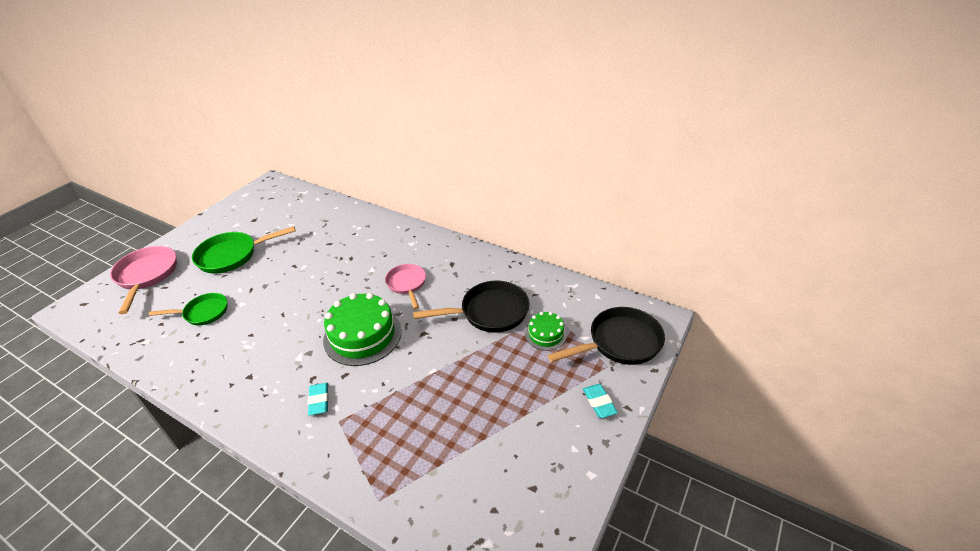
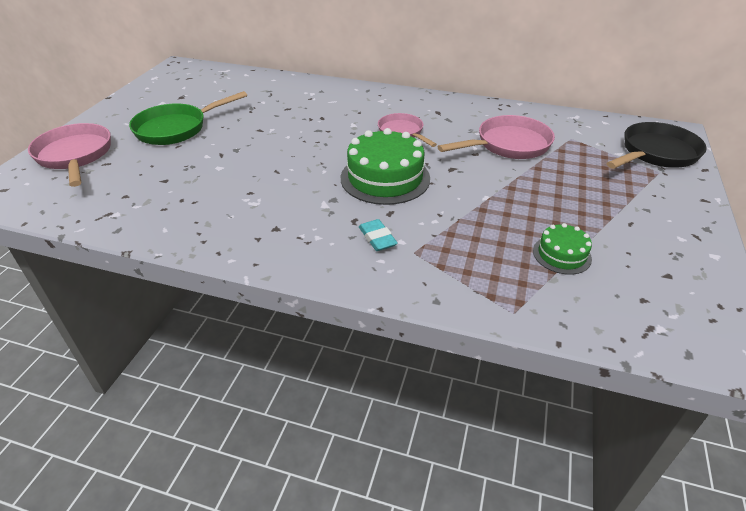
camera: 15 degrees left, 0 degrees up
green pan [149,293,227,325] -> none
black pan [413,281,530,333] -> pink pan [437,115,555,159]
green cake [525,312,567,351] -> green cake moved to [533,223,592,275]
turquoise eraser [583,384,618,418] -> none

